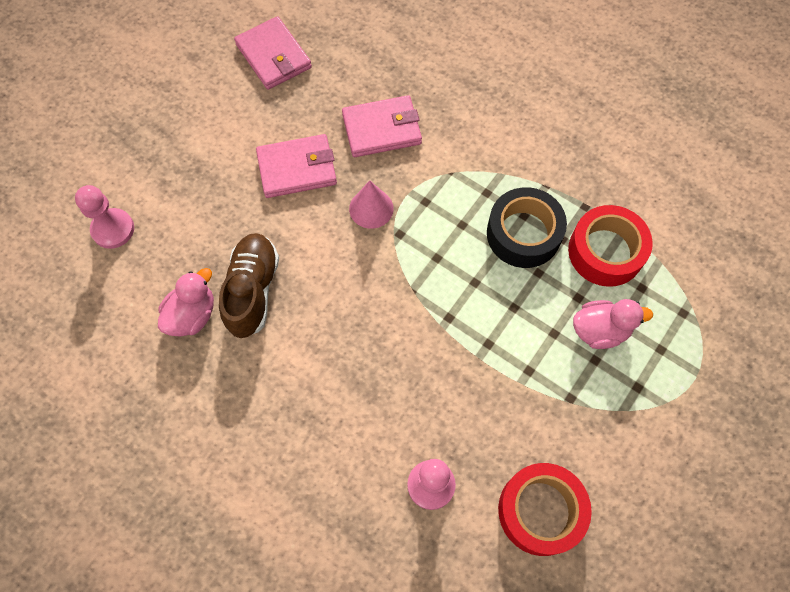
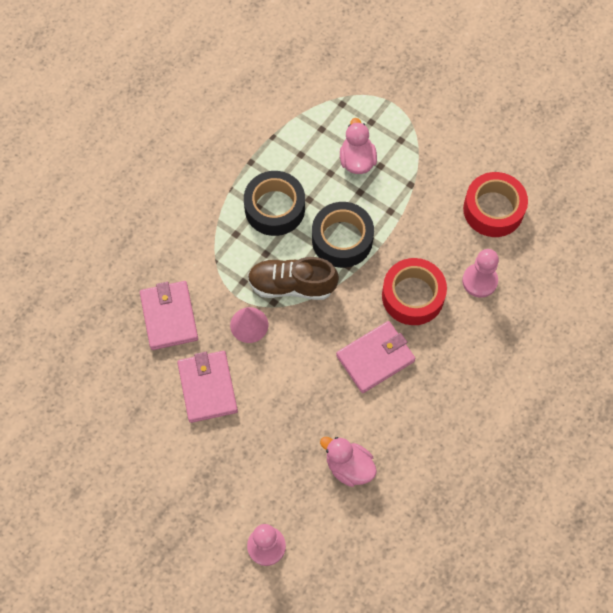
camera: 90 degrees left, 0 degrees up
brown shoe [219,233,279,338] -> brown shoe moved to [248,257,339,300]
pink wallet [234,16,312,90] -> pink wallet moved to [336,321,415,393]
red tape [568,205,653,287] -> red tape moved to [382,258,447,325]
none -> black tape [312,202,374,268]

